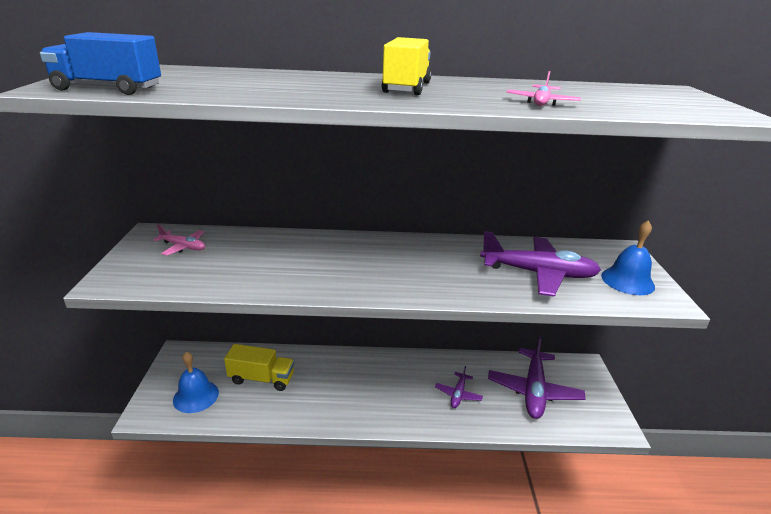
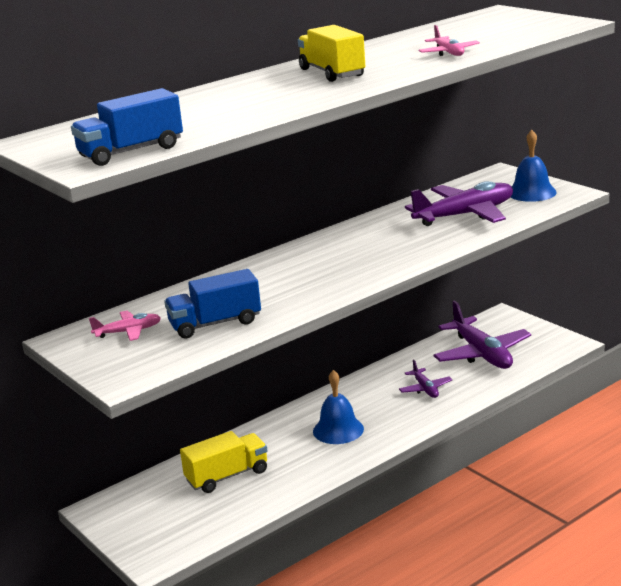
camera: 35 degrees left, 5 degrees down
blue bell [173,352,219,413] -> blue bell moved to [313,370,364,444]
none -> blue truck [164,269,261,338]

